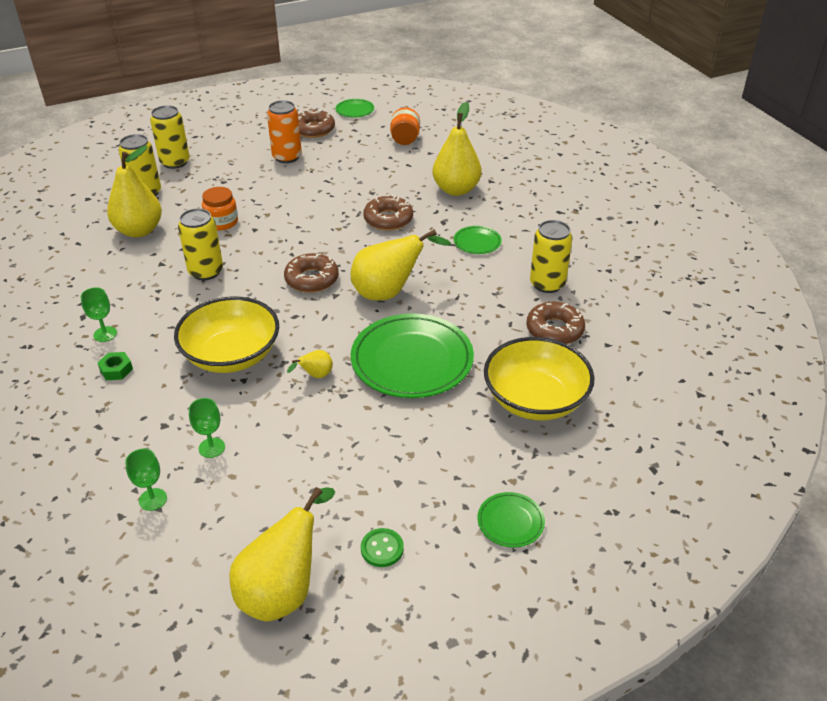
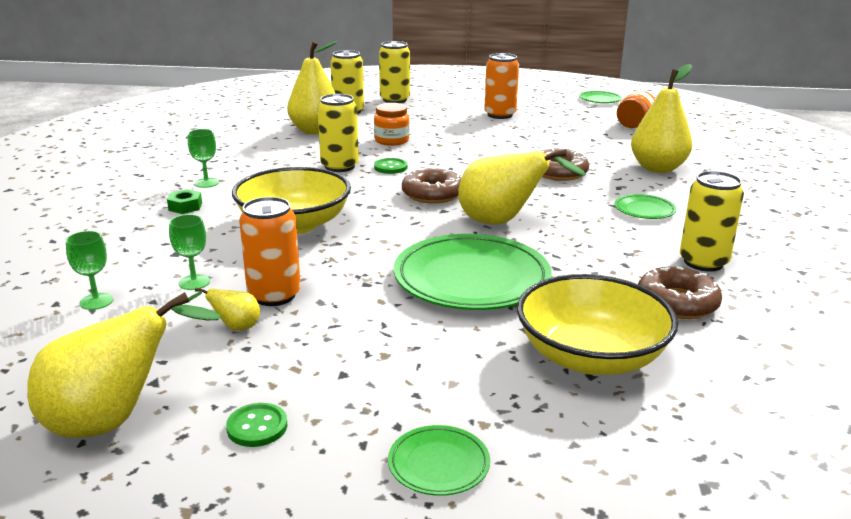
camera: 30 degrees right, 15 degrees down
yellow pear [287,350,333,378] -> yellow pear moved to [188,287,260,330]
brown donut [298,109,335,138] -> none
none -> orange can [239,197,301,306]
none -> green button [374,158,408,174]

